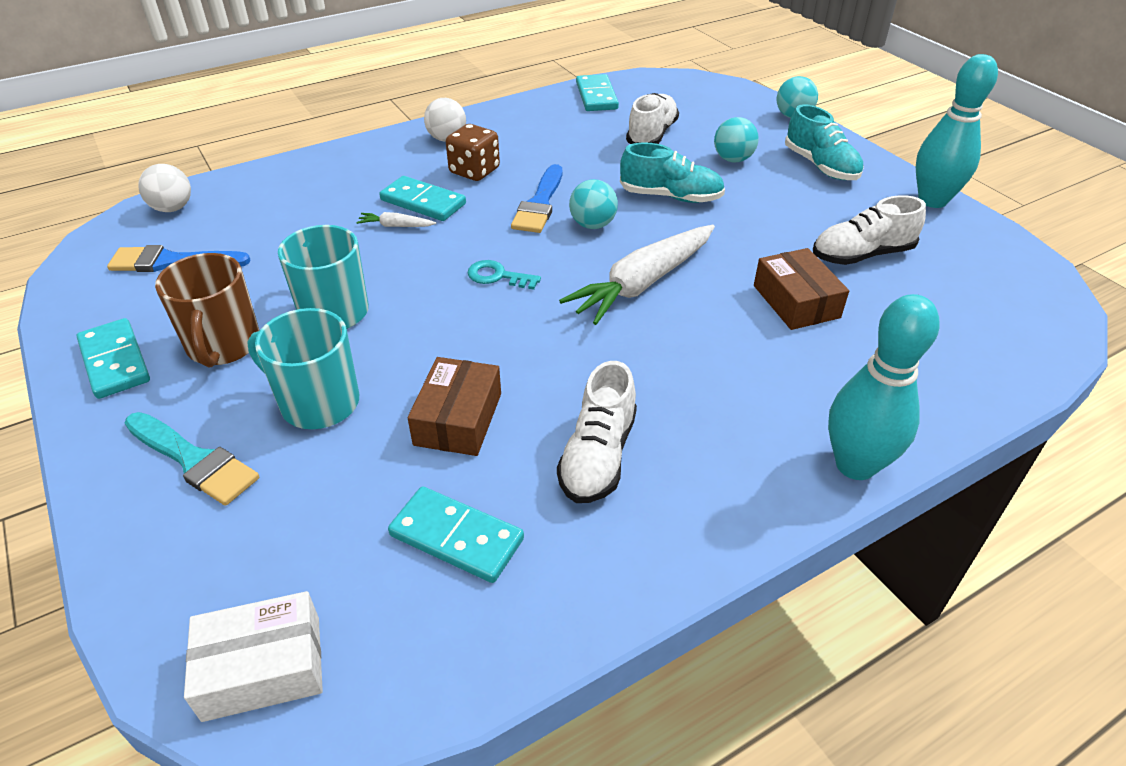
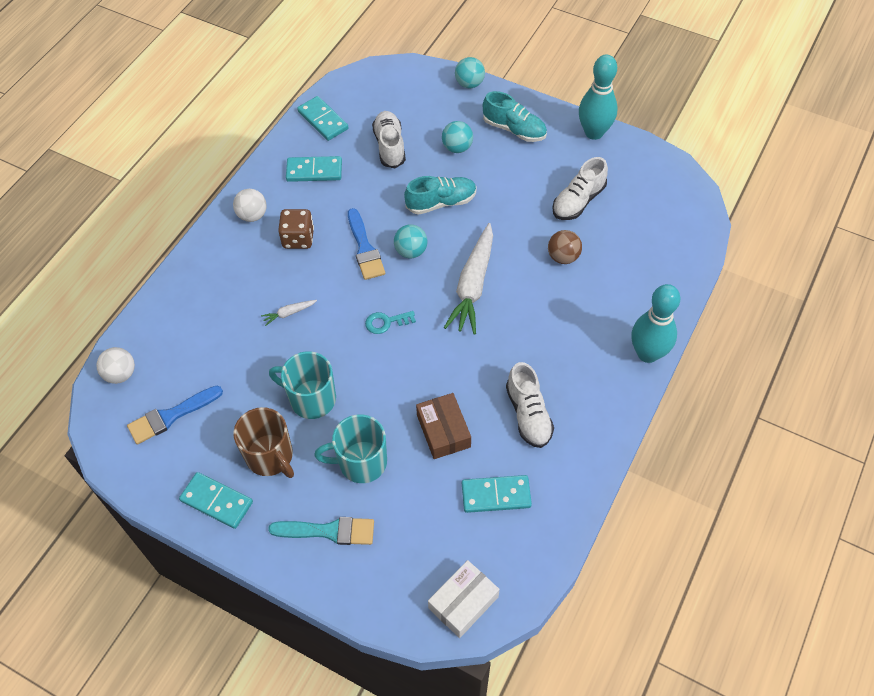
camera: 30 degrees left, 15 degrees up
turquoise domino [379,176,466,221] -> turquoise domino moved to [286,156,342,182]
brown box [754,248,849,330] -> brown ball [548,230,582,264]

